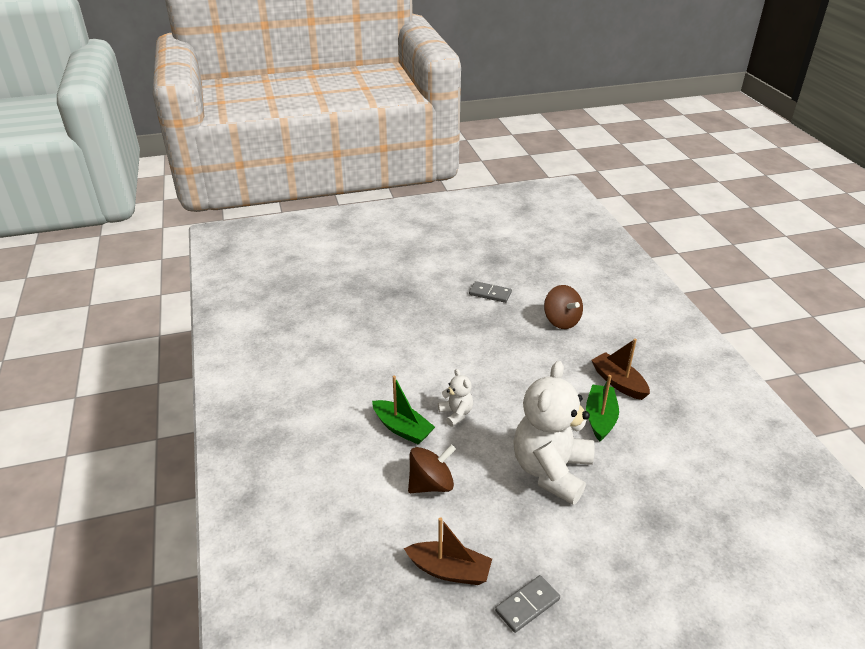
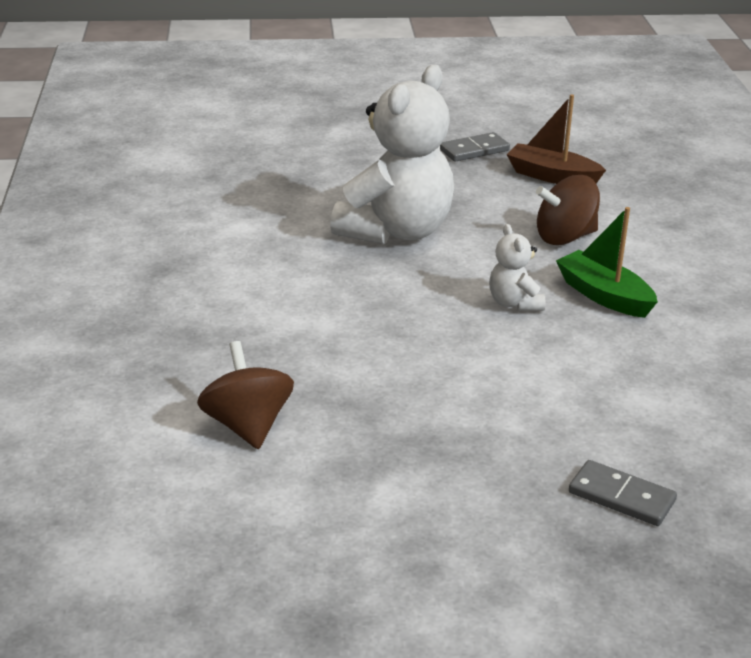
camera: 170 degrees left, 5 degrees down
grey domino [469,281,512,303] -> grey domino moved to [569,460,677,526]
green boat [586,375,619,441] -> none
brown boat [591,339,650,400] -> none

